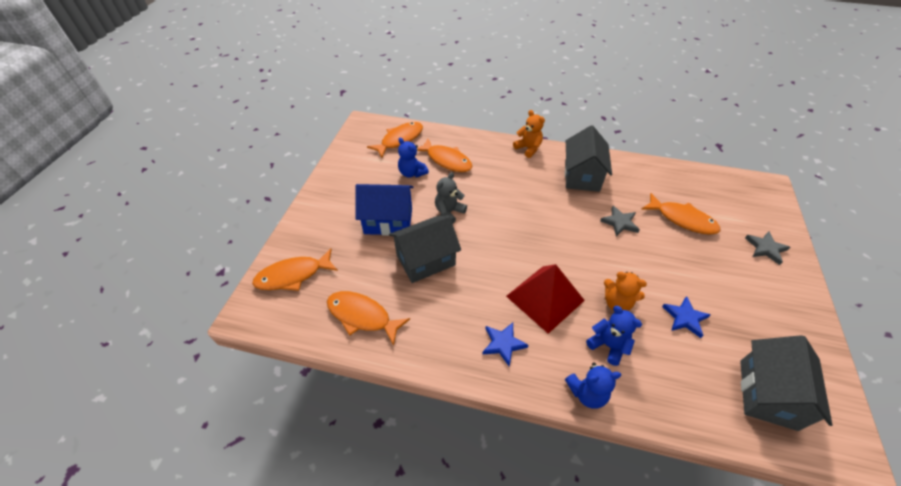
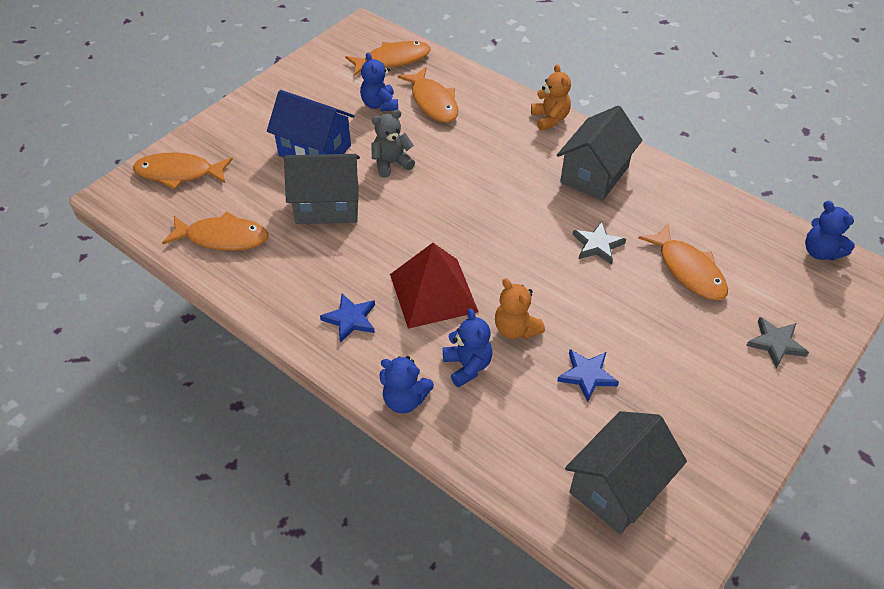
camera: 25 degrees right, 0 degrees up
orange fish [327,291,410,346] -> orange fish turned 135 degrees clockwise [162,211,269,251]
none -> blue teddy bear [805,201,855,261]

